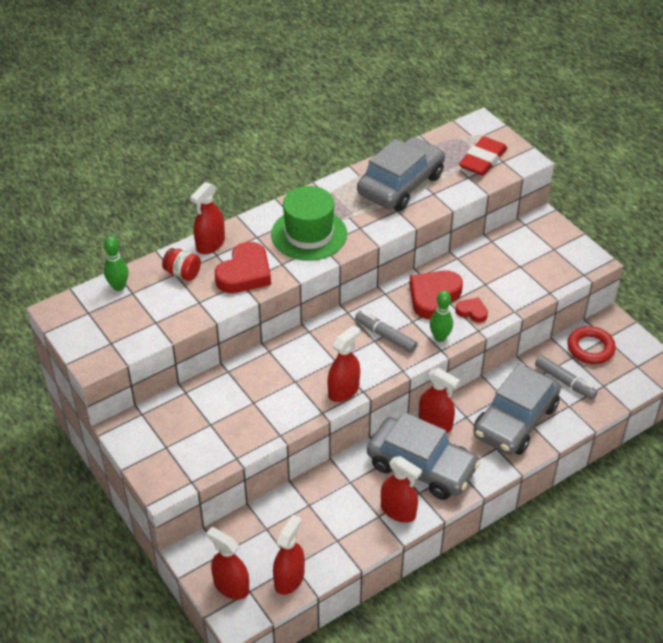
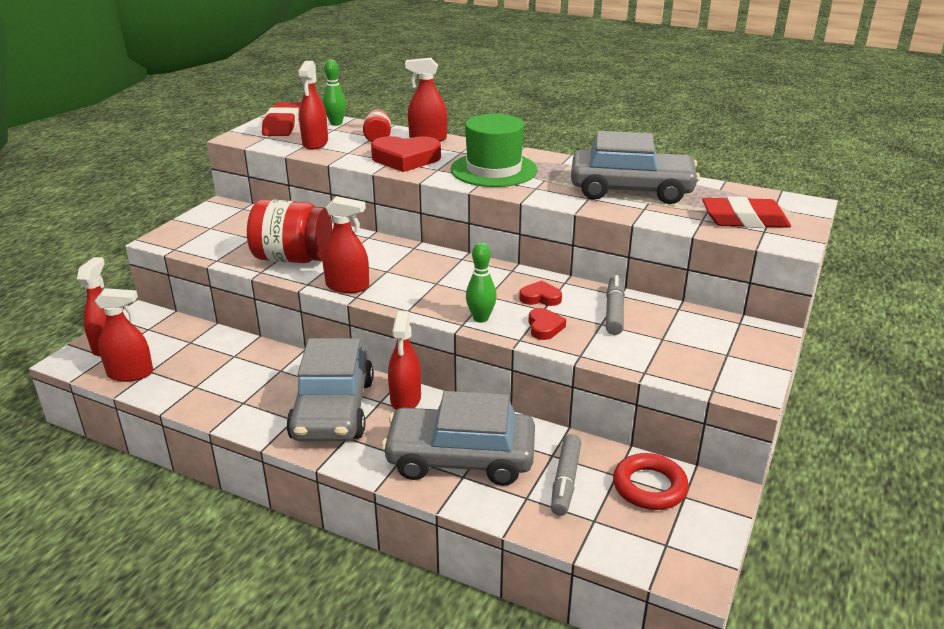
camera: 60 degrees right, 15 degrees down
grey marker [355,311,418,353] -> grey marker moved to [606,275,625,335]
red spray bottle [381,456,422,523] -> red spray bottle moved to [298,61,328,150]
red heart [409,270,463,319] -> red heart [519,281,562,306], size x0.53
none -> red jar [247,199,332,263]
none -> red eraser [262,102,301,136]

